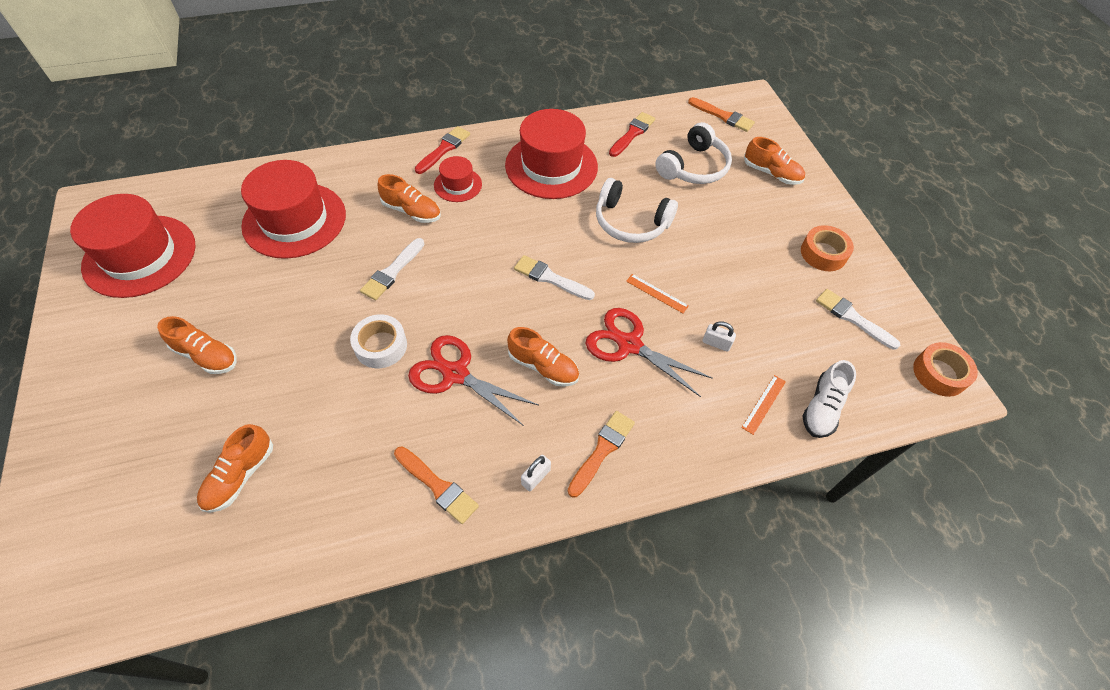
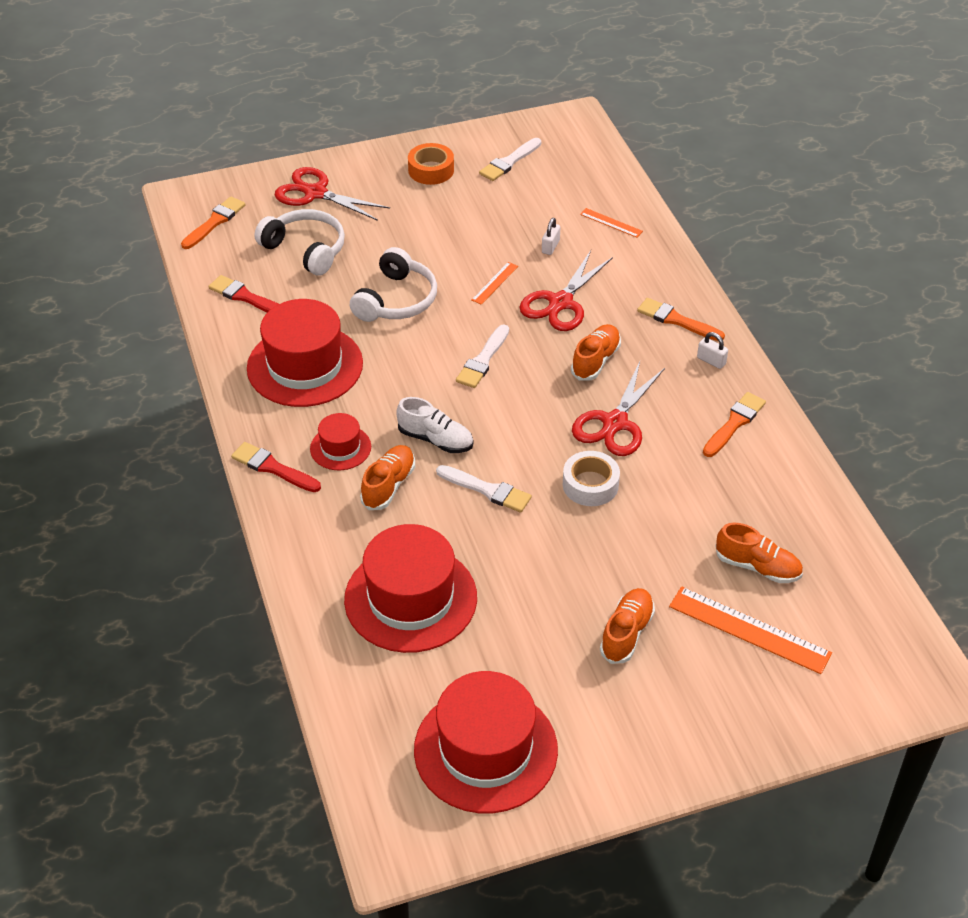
camera: 90 degrees left, 10 degrees down
orange shoe [744,137,805,185] -> red scissors [275,167,390,221]
white shoe [802,360,856,438] -> white shoe moved to [396,397,473,453]
orange tape [913,342,978,397] -> none
none -> orange ruler [669,586,832,674]

